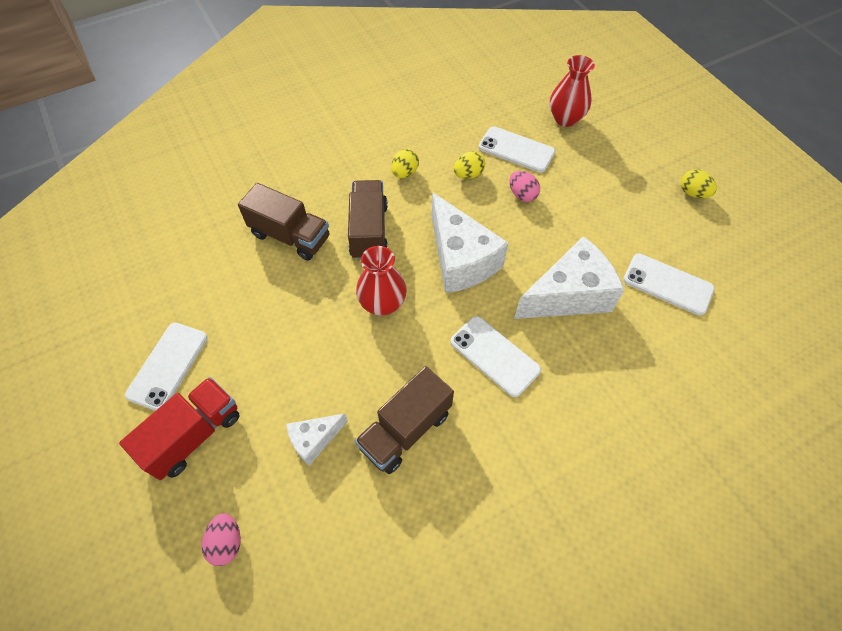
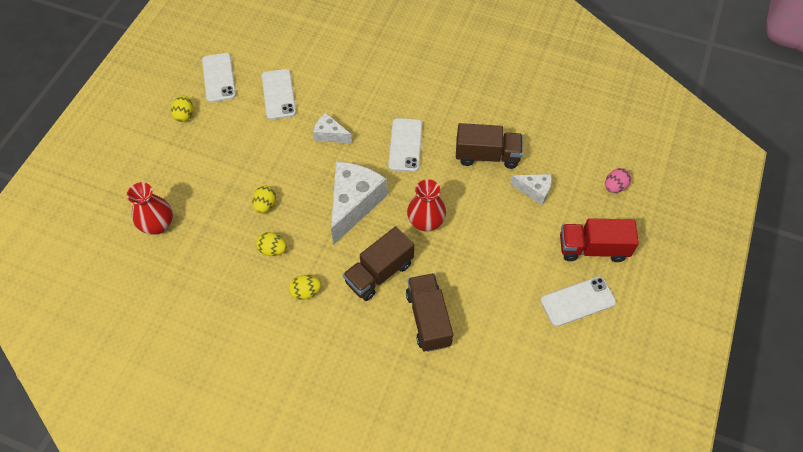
camera: 130 degrees left, 0 degrees up
white phone [479,126,555,173] -> white phone moved to [202,53,236,102]
pink egg [510,171,540,202] -> yellow egg [252,186,276,213]
white cheese [514,236,625,319] -> white cheese [313,112,352,143], size x0.52

